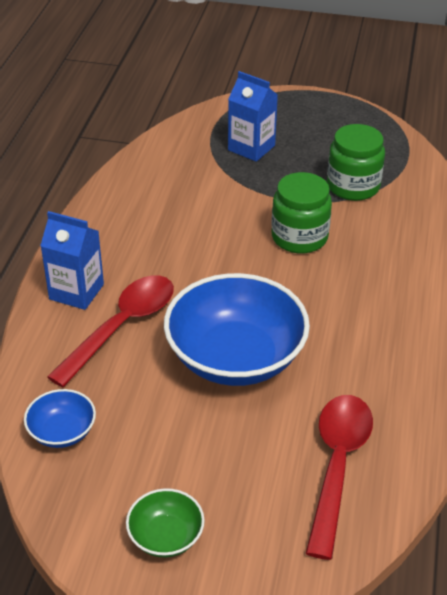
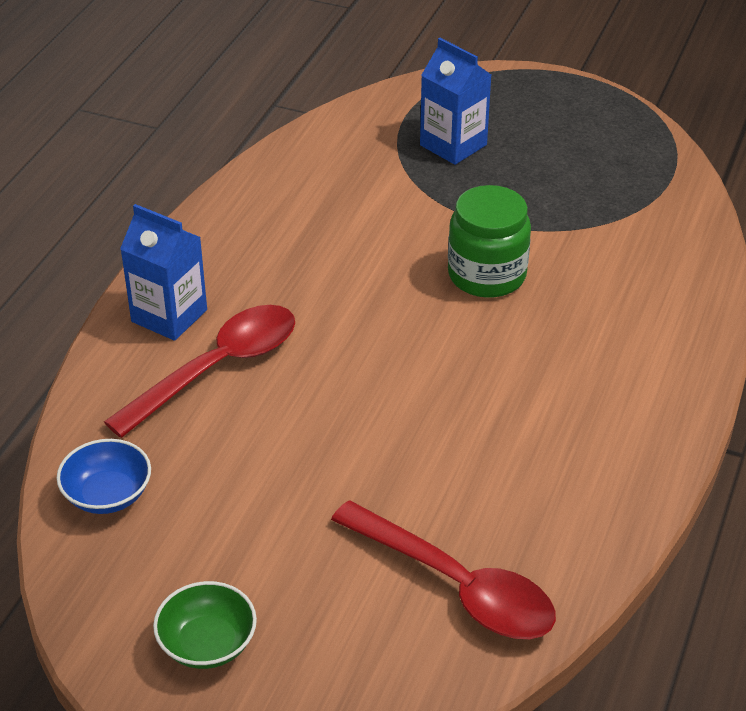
camera: 10 degrees right, 0 degrees up
blue bowl [164,273,310,386] -> none
red spoon [305,395,373,560] -> red spoon turned 105 degrees clockwise [331,500,556,639]
green jar [327,124,385,201] -> none

